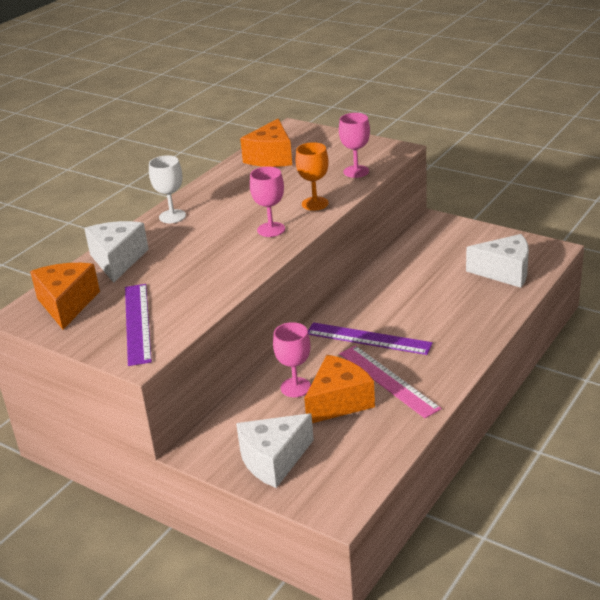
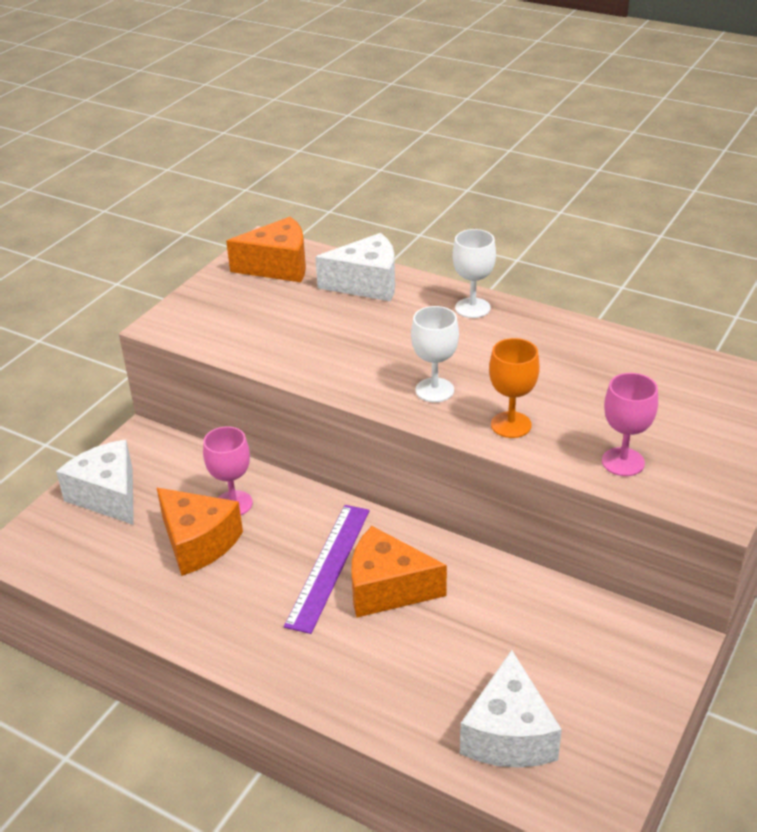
camera: 85 degrees right, 5 degrees up
purple ruler [125,284,152,366] -> none
orange cheese [240,119,292,167] -> orange cheese moved to [351,526,447,618]
pink goblet [250,167,285,237] -> white goblet [411,306,459,402]
pink ruler [339,345,442,418] -> none

